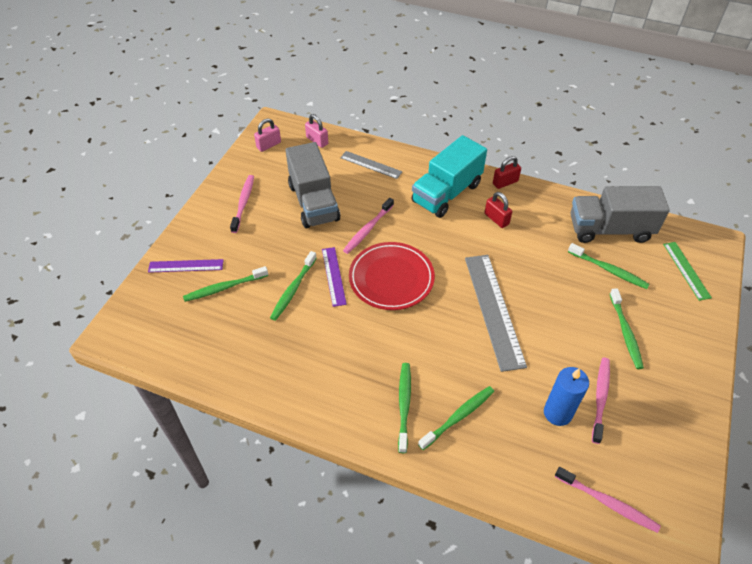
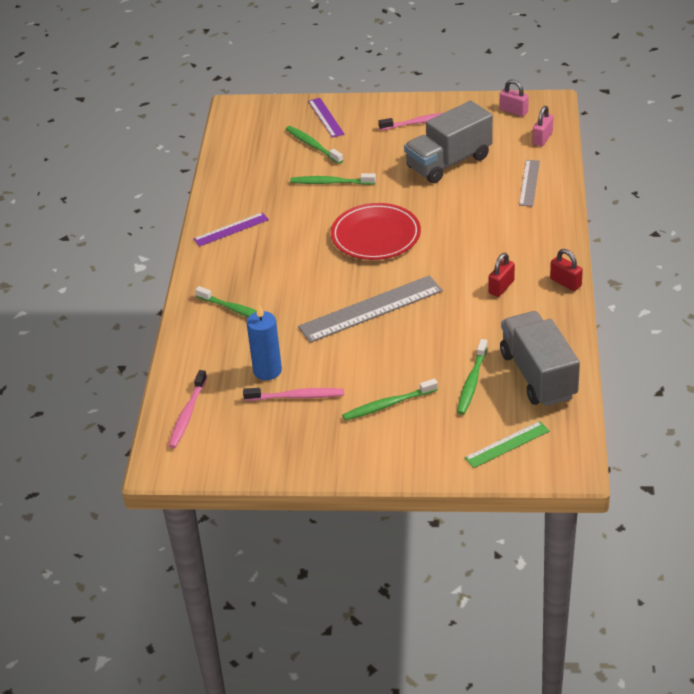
camera: 75 degrees right, 10 degrees down
purple ruler [322,247,347,307] -> purple ruler moved to [193,212,269,247]
pink toothbrush [343,198,394,254] -> none
green toothbrush [398,363,411,453] -> none
turquoise truck [411,135,487,218] -> none

